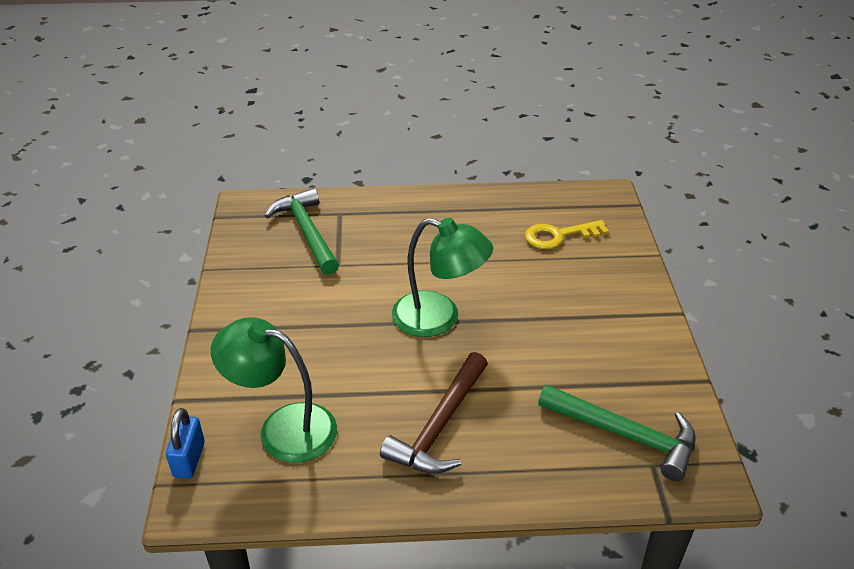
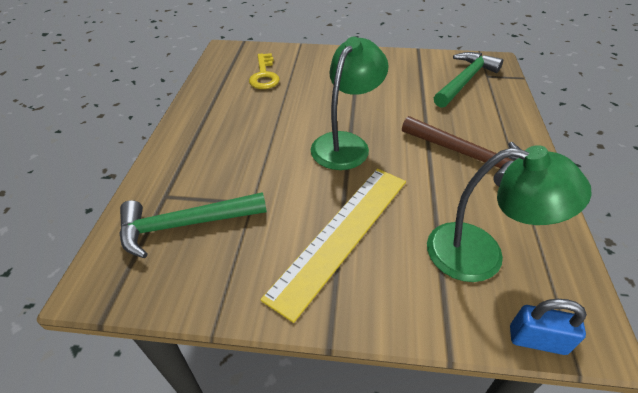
camera: 80 degrees left, 5 degrees up
green lamp [211,317,337,463] -> green lamp turned 105 degrees counterclockwise [427,145,592,282]
none -> yellow ruler [260,169,406,323]

